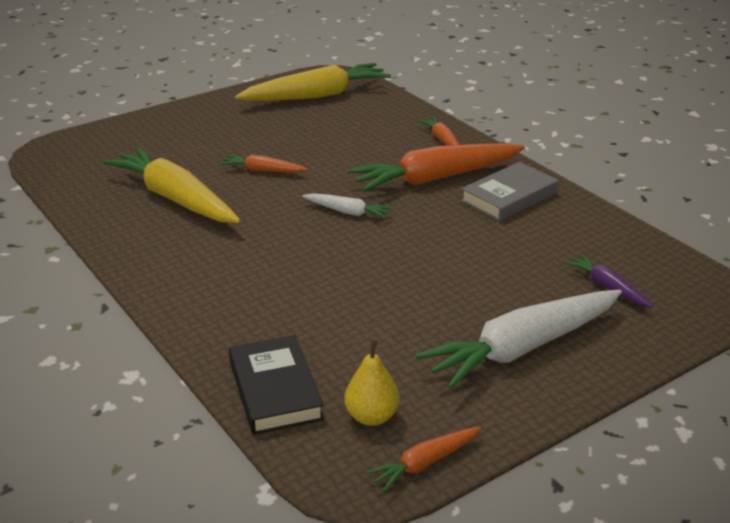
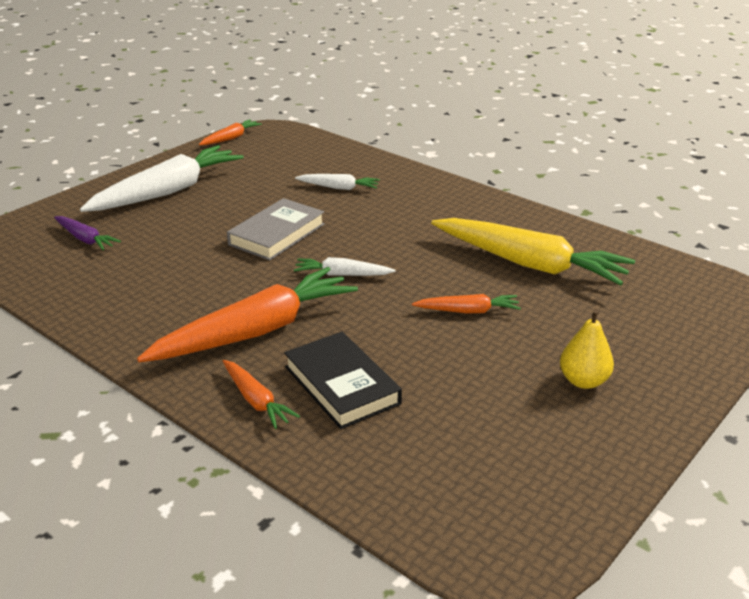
camera: 165 degrees right, 0 degrees up
black book [229,335,324,435] -> black book moved to [284,332,402,429]
yellow carrot [235,63,391,101] -> none
yellow pear [344,340,400,426] -> yellow pear moved to [560,309,614,389]
grey book [461,162,559,221] -> grey book moved to [227,198,325,260]
none -> white carrot [295,174,380,190]

